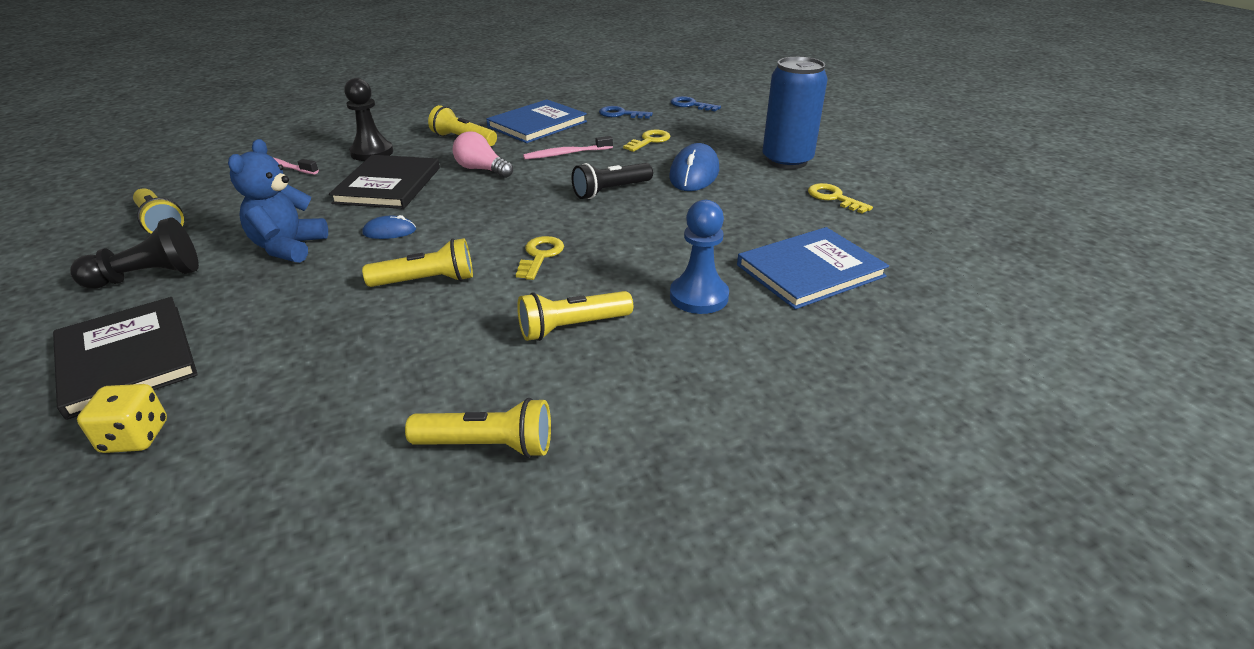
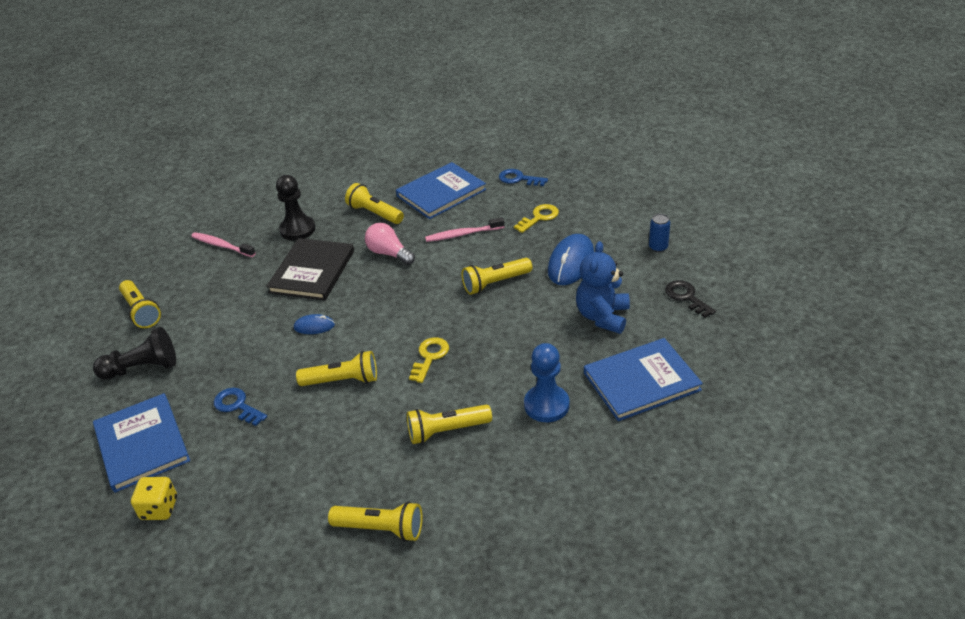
camera: 10 degrees right, 5 degrees up
black book [53,297,198,420] -> blue book [93,393,190,493]
blue teddy bear [228,139,328,263] -> blue teddy bear moved to [576,241,630,334]
black flashlight [572,163,653,199] -> yellow flashlight [462,258,532,295]
blue key [670,96,721,111] -> blue key moved to [214,388,267,426]
blue can [762,57,828,169] -> blue can [649,214,670,252], size x0.42
yellow key [808,183,873,214] -> black key [665,280,716,318]

